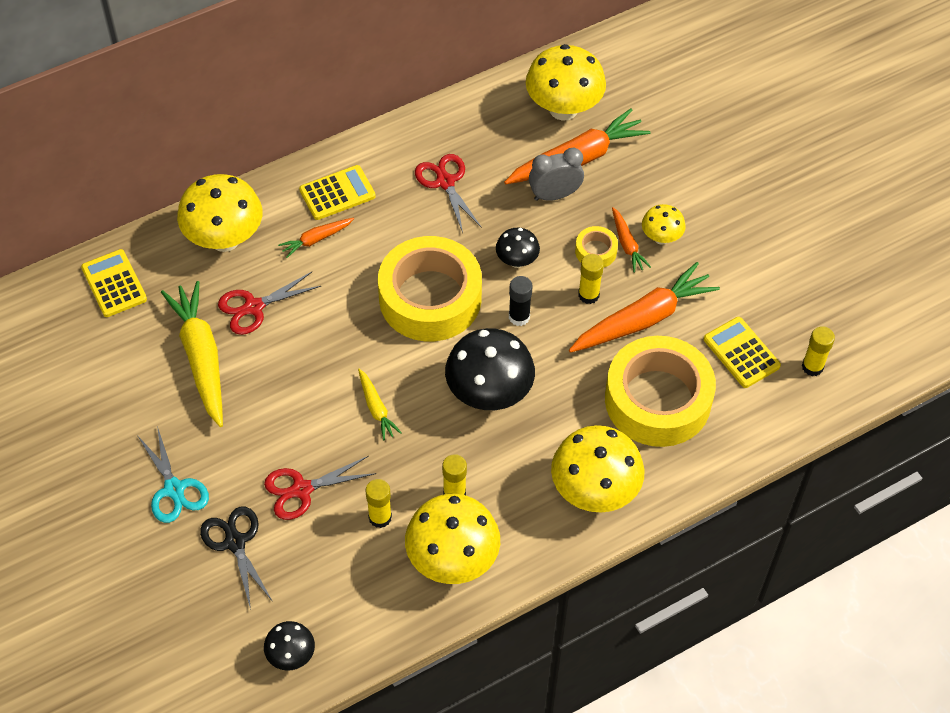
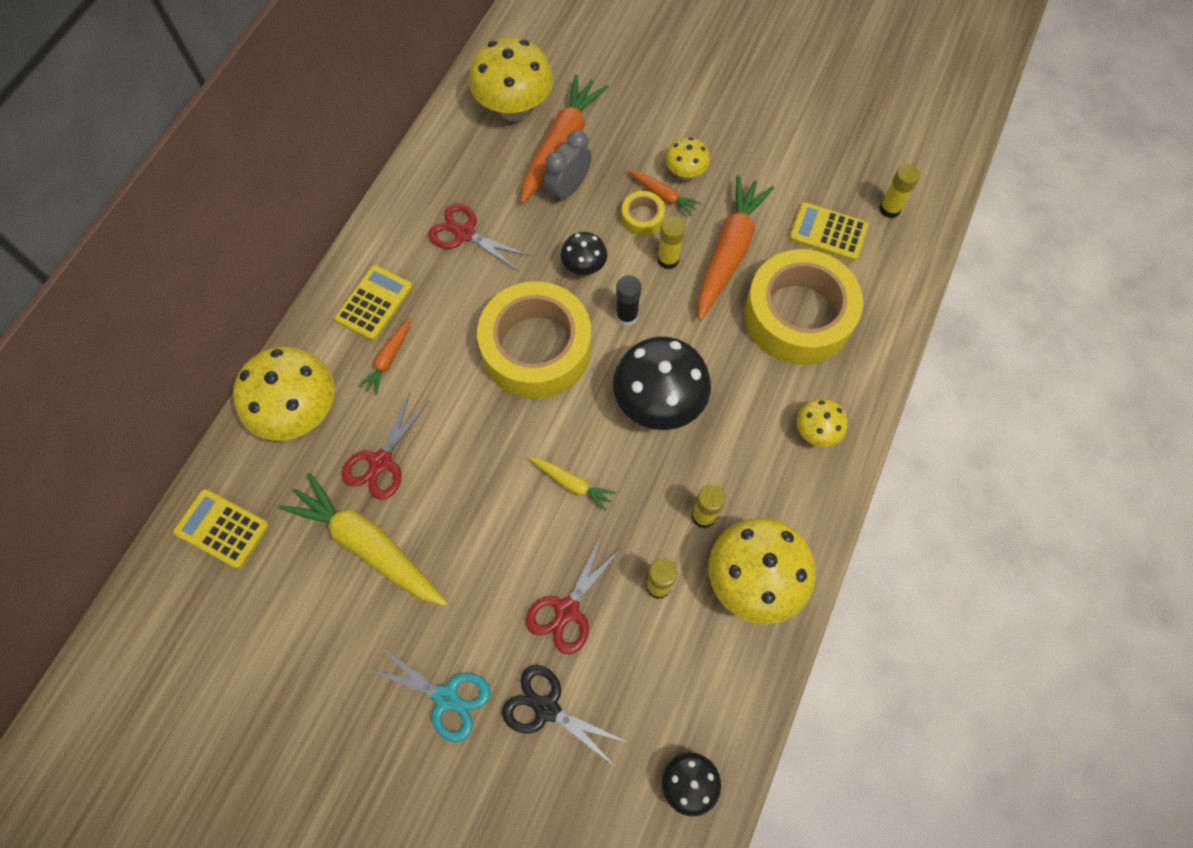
camera: 35 degrees left, 10 degrees up
yellow mushroom [551,425,644,512] -> yellow mushroom [797,399,848,447], size x0.52

